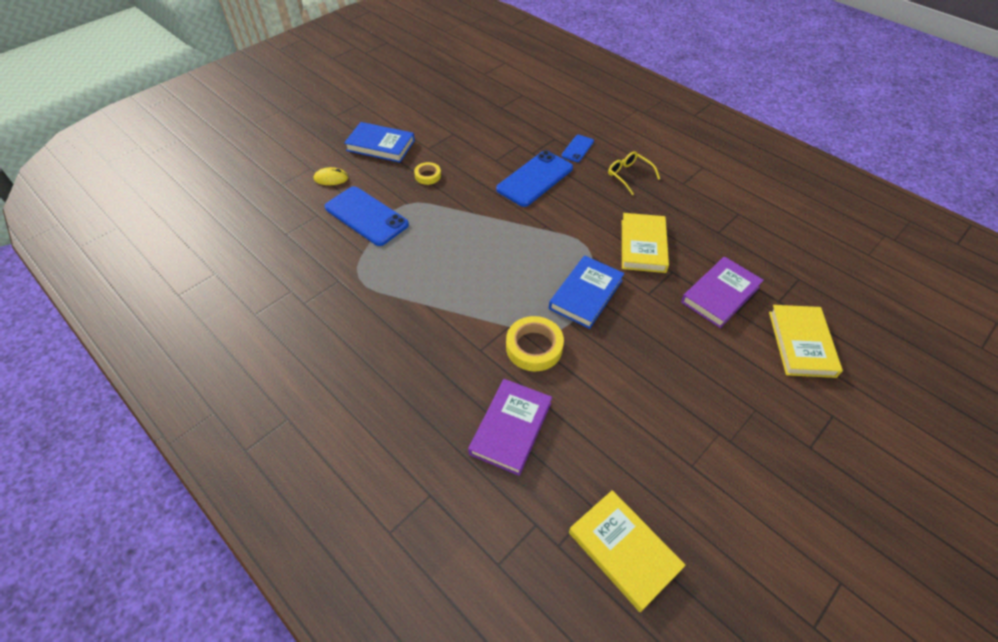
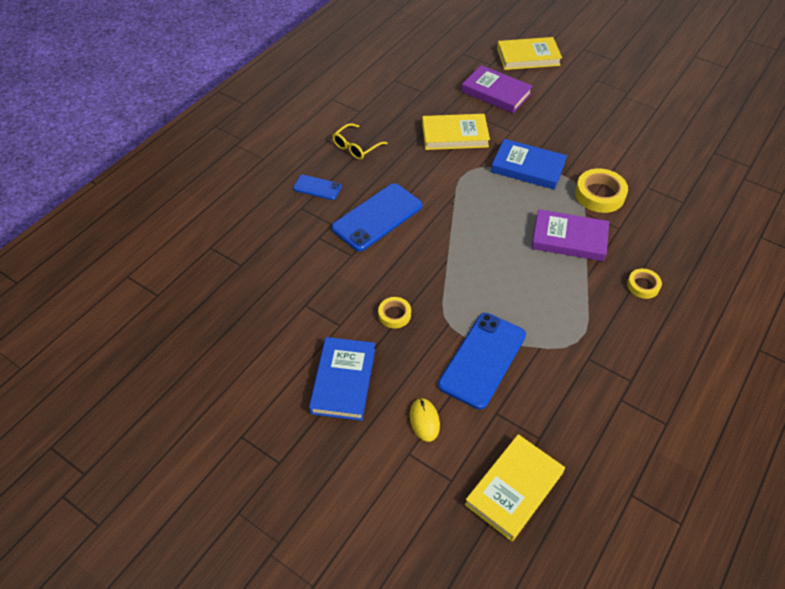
camera: 100 degrees left, 0 degrees up
purple book [468,379,552,476] -> purple book moved to [531,209,609,261]
blue phone [496,150,573,207] -> blue phone turned 75 degrees counterclockwise [331,183,422,251]
yellow book [569,490,685,612] -> yellow book moved to [465,434,565,541]
none -> yellow tape [627,269,662,299]

